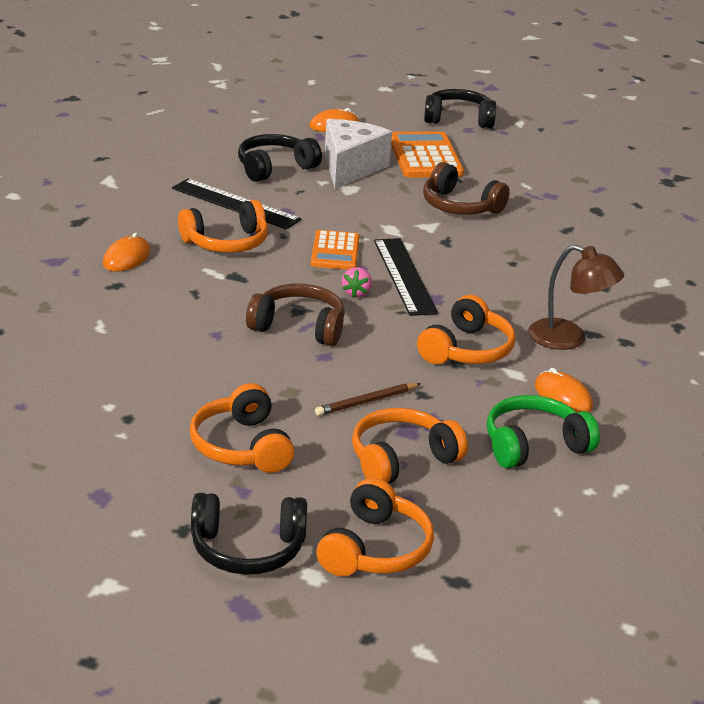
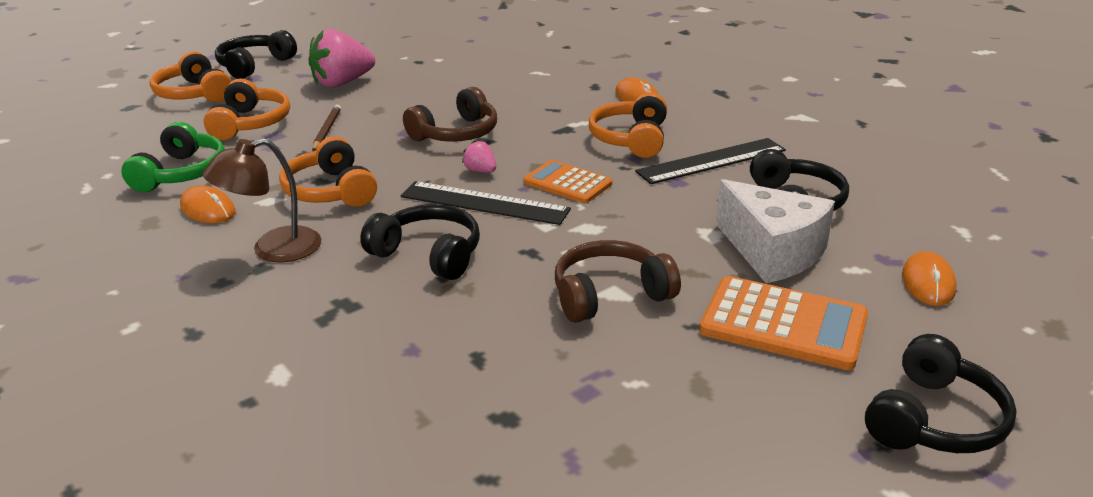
camera: 125 degrees right, 0 degrees up
orange headphones [189,383,295,473] -> pink strawberry [308,29,375,87]
orange mouse [535,368,593,412] -> orange mouse turned 45 degrees clockwise [180,185,236,223]
none -> black headphones [360,204,480,280]

